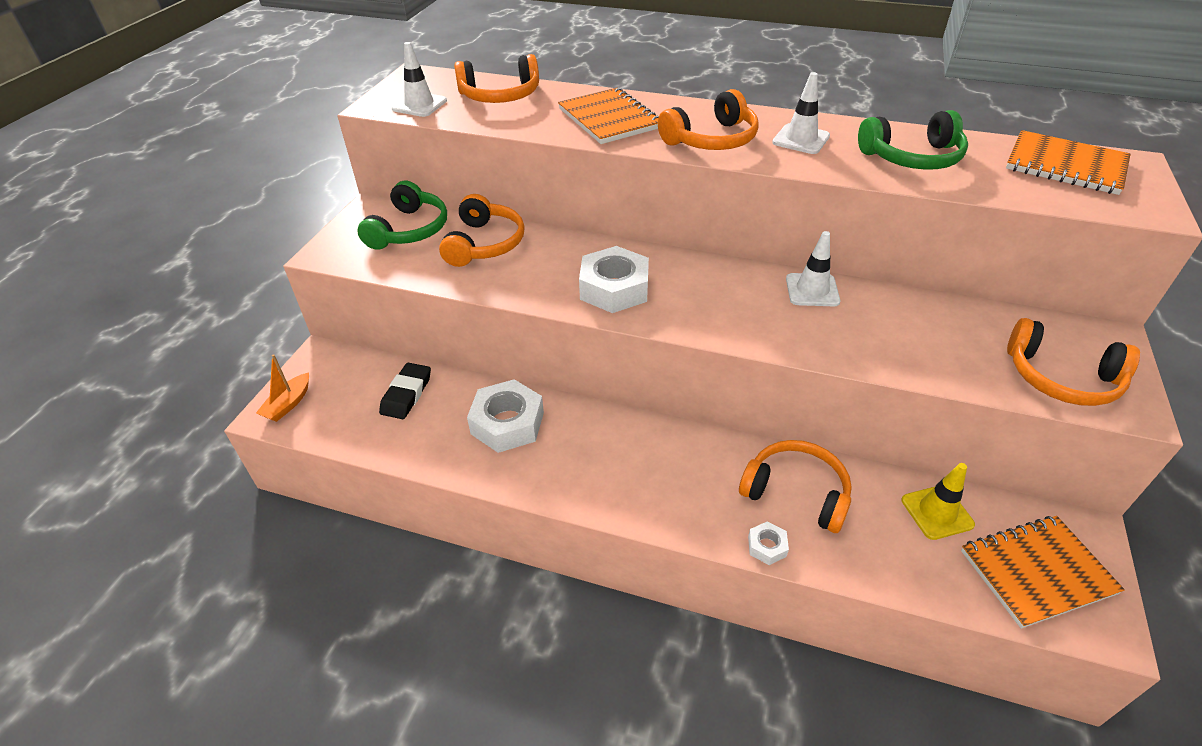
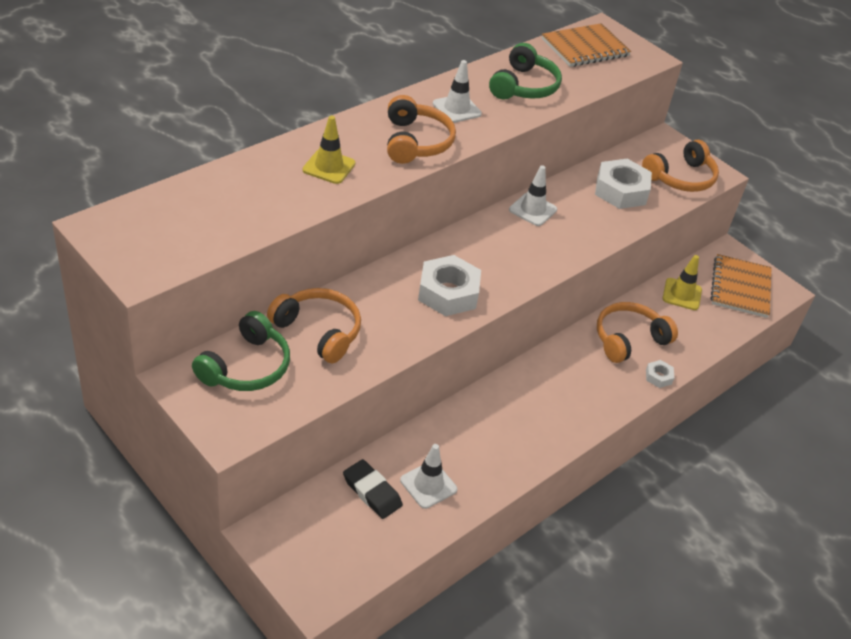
camera: 65 degrees left, 0 degrees up
orange boat [256,354,309,422] -> none
green headphones [358,181,447,250] -> green headphones turned 75 degrees clockwise [192,311,290,391]
white traffic cone [391,42,447,117] -> white traffic cone moved to [400,444,457,509]
orange headphones [454,54,539,103] -> none
white nut [467,379,544,453] -> white nut moved to [595,159,652,209]
orange notebook [558,88,659,144] -> yellow traffic cone [303,116,355,184]

